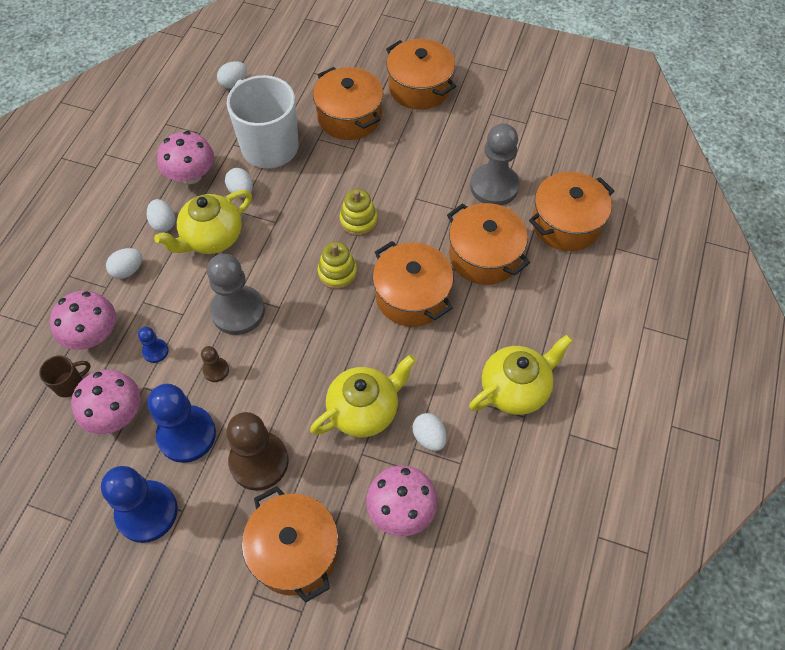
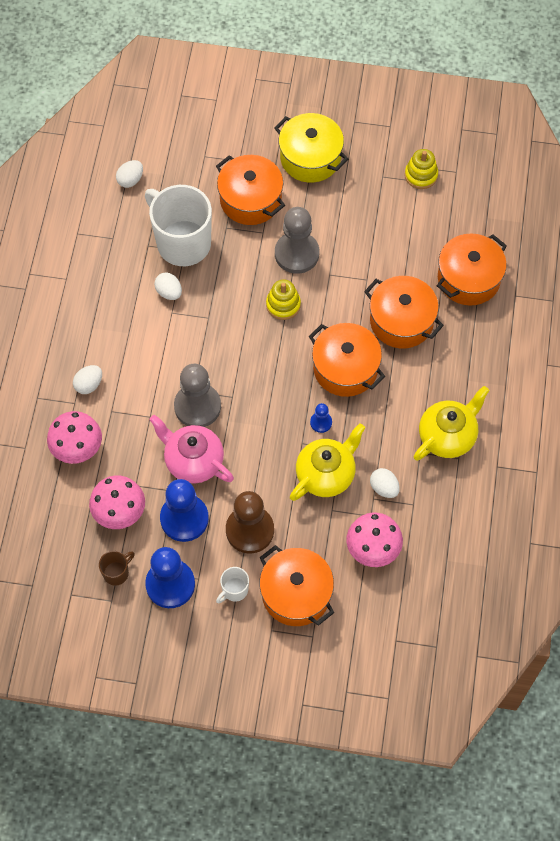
camera: 10 degrees left, 5 degrees up
brown mug [39,355,91,397] -> brown mug moved to [99,551,135,586]
blue pawn [138,327,169,363] -> blue pawn moved to [310,403,332,433]
white egg [147,199,175,232] -> none
yellow teapot [154,190,252,254] -> none
pink mushroom [157,131,214,184] -> none
brown pawn [201,346,229,382] -> pink teapot [149,415,234,484]
yellow stacking toy [318,242,357,290] -> yellow stacking toy moved to [405,149,438,189]
orange pot [386,39,456,110] -> yellow pot [274,113,348,183]
grey pawn [470,123,520,206] -> grey pawn moved to [275,207,319,274]
none -> white mug [216,567,249,603]

